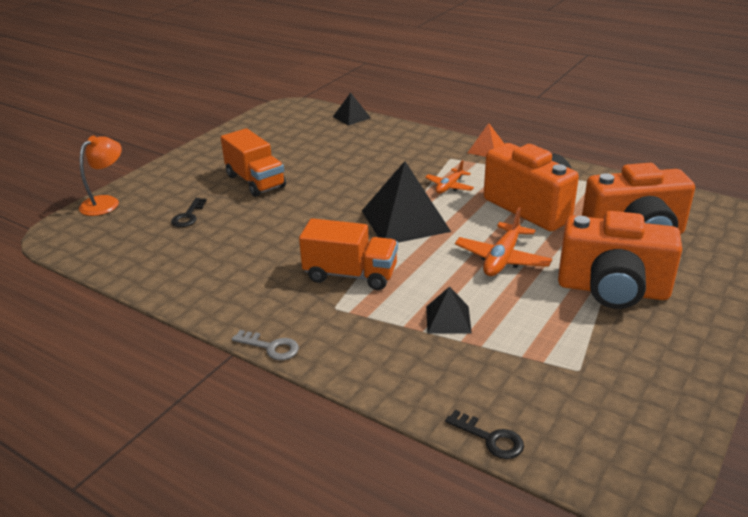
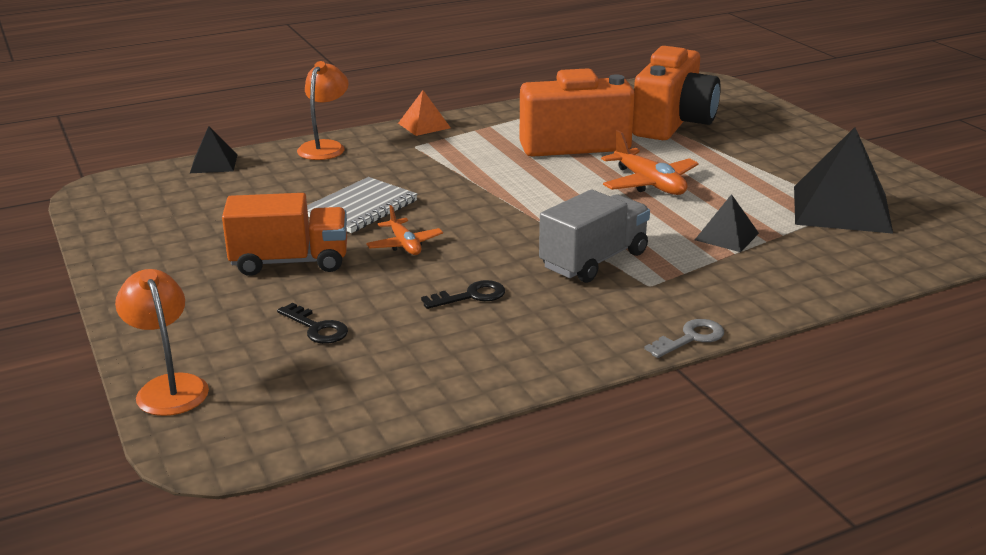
camera: 60 degrees left, 5 degrees down
orange truck [299,218,398,290] -> grey truck [539,190,650,283]
black pyramid [362,161,451,243] -> black pyramid moved to [794,127,893,234]
orange plane [425,160,474,194] -> orange plane moved to [366,205,443,255]
black key [445,410,524,459] -> black key moved to [421,280,505,309]
orange camera [558,211,682,309] -> none
none -> orange lamp [297,61,349,160]
none -> grey notebook [307,177,418,233]

